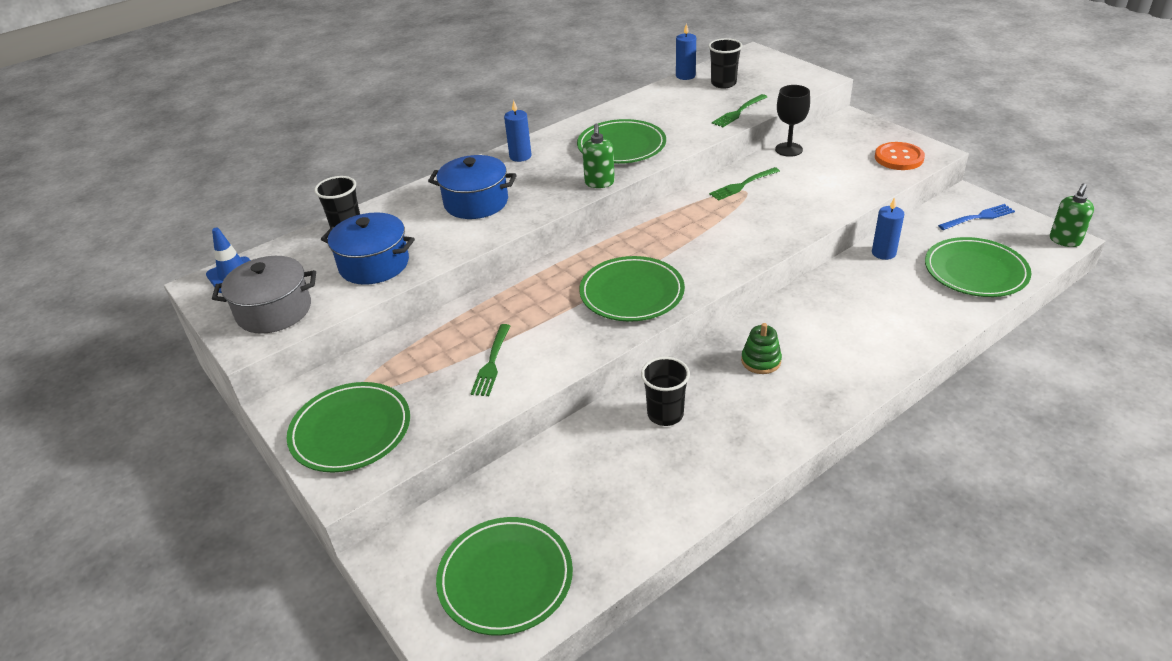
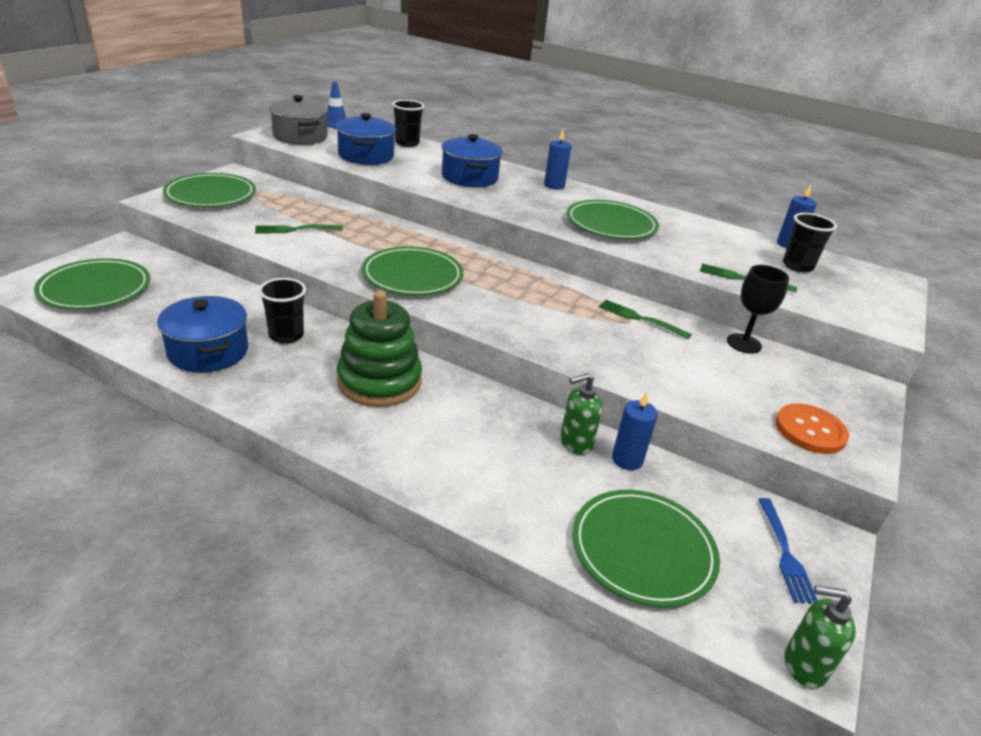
camera: 60 degrees right, 5 degrees down
green soap dispenser [582,124,615,188] -> green soap dispenser moved to [560,373,602,455]
green stacking toy [741,323,782,374] -> green stacking toy [337,291,422,407], size x1.99
blue fork [938,204,1015,230] -> blue fork turned 45 degrees clockwise [758,498,818,604]
none -> blue pot [157,296,248,373]

